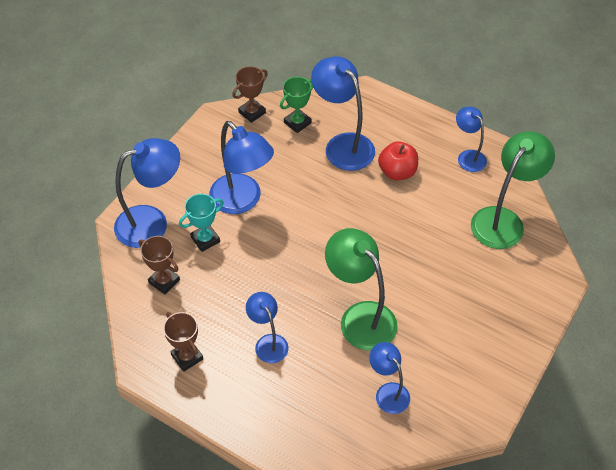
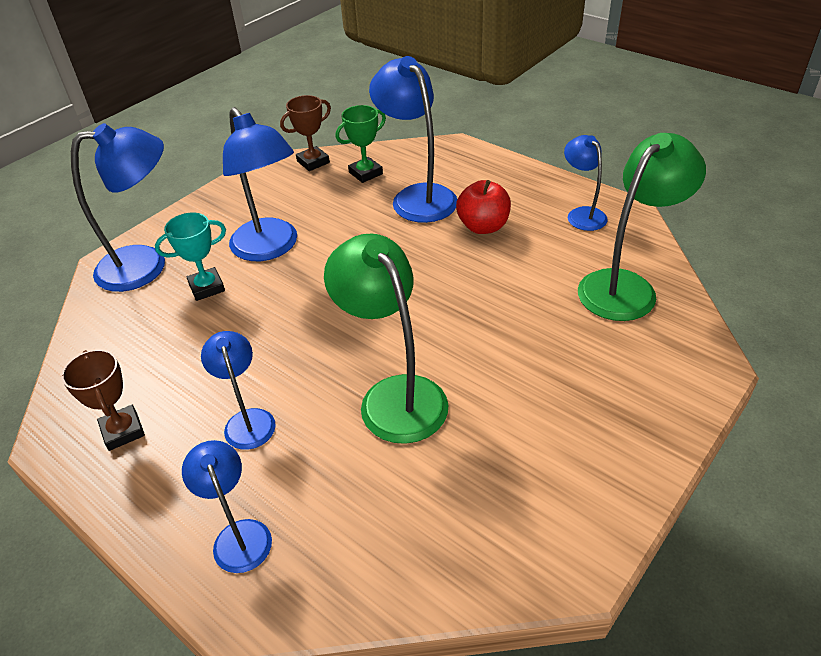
camera: 10 degrees right, 10 degrees down
brown trophy [139,236,180,295] -> none
blue lamp [369,342,410,414] -> blue lamp moved to [182,440,272,573]

